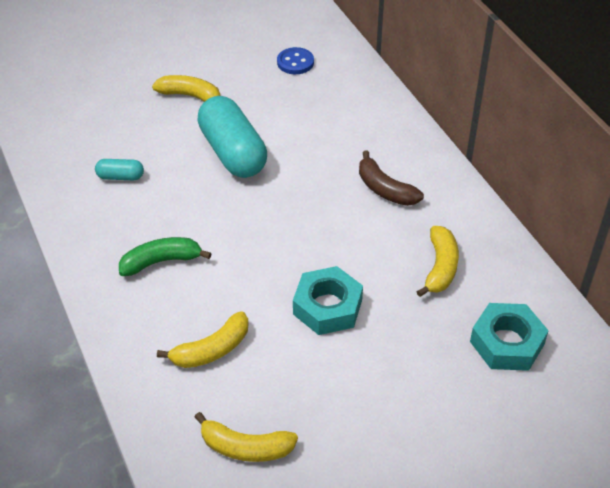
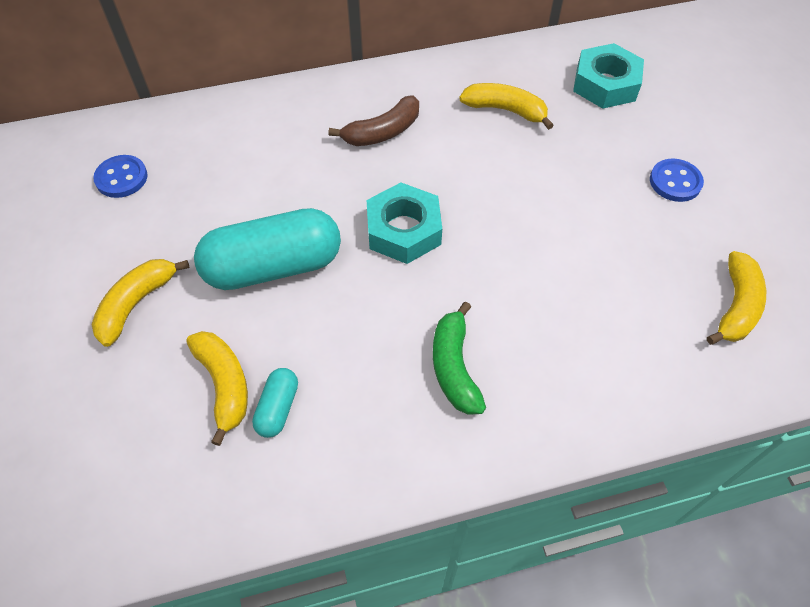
camera: 80 degrees left, 10 degrees up
yellow banana [157,311,249,368] -> yellow banana moved to [186,331,248,446]
turquoise nut [293,266,363,335] -> turquoise nut moved to [366,183,442,264]
none -> blue button [650,158,704,202]

